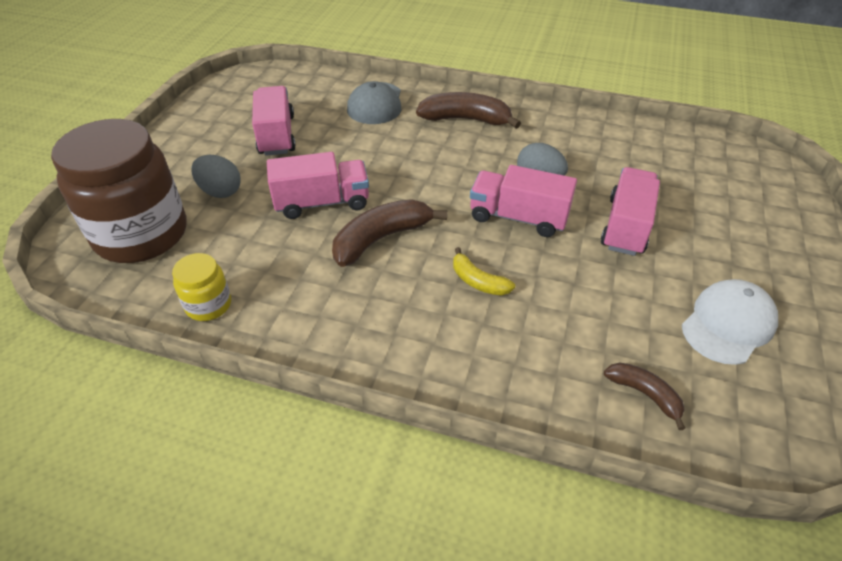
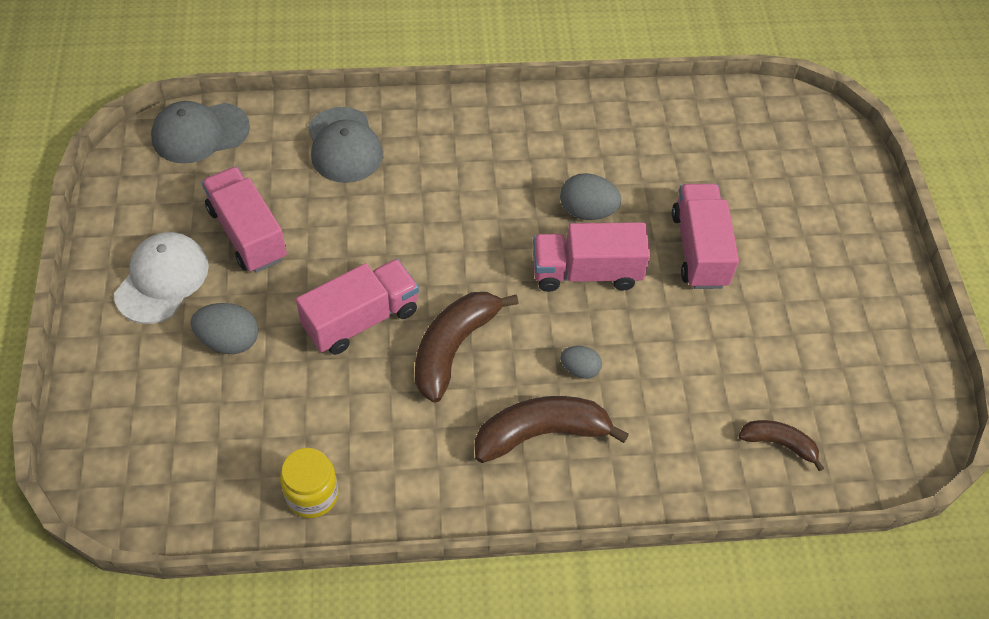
camera: 25 degrees left, 10 degrees up
brown jar [51,119,186,263] -> none
brown banana [416,92,521,129] -> brown banana moved to [475,396,629,463]
yellow banana [453,247,515,296] -> grey egg [560,346,602,379]
white cap [682,279,778,365] -> white cap moved to [114,232,209,324]
none -> grey cap [151,101,250,163]

